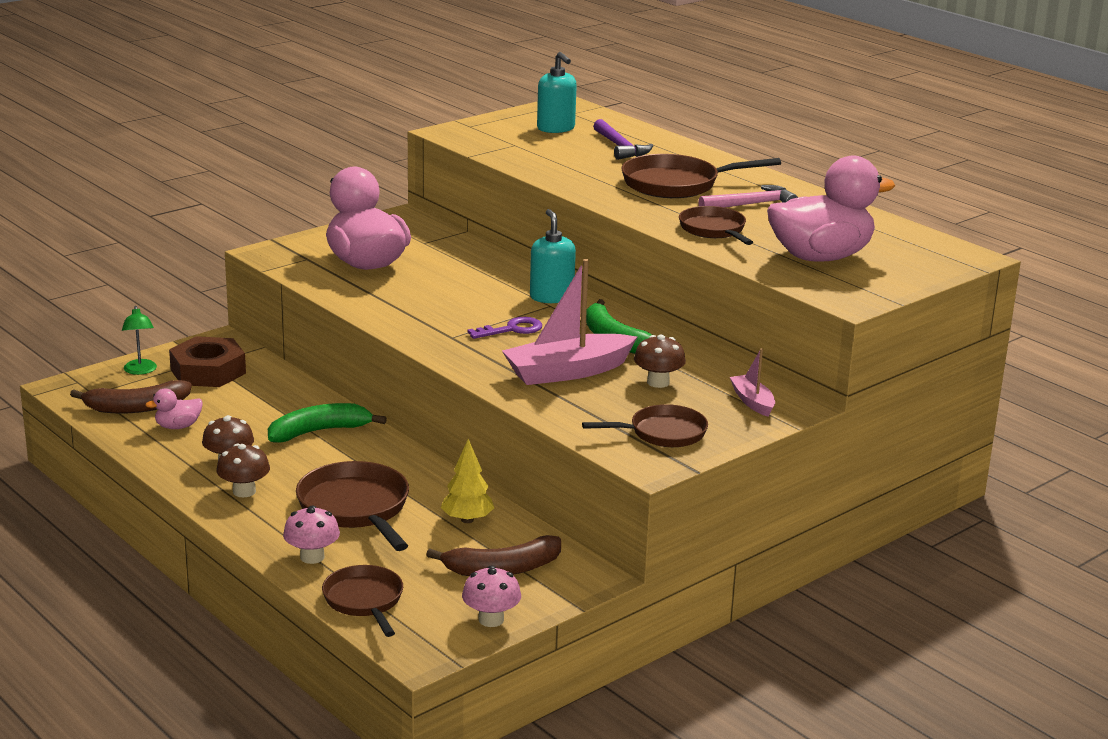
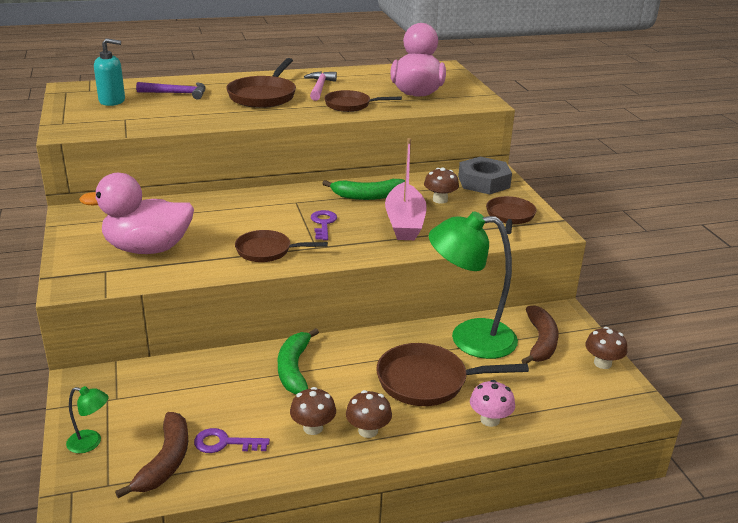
camera: 65 degrees left, 5 degrees up
pink duck [145,389,203,429] -> purple key [194,428,270,453]
brown nut [169,336,246,387] -> none
brown pan [322,565,403,637] -> brown pan moved to [235,230,328,262]
yellow tree [441,439,494,523] -> green lamp [429,212,518,359]
pink mushroom [462,565,521,627] -> brown mushroom [585,327,627,369]
turquoise soap dispenser [530,209,576,303] -> none
pink boat [730,348,775,417] -> grey nut [458,157,512,195]

